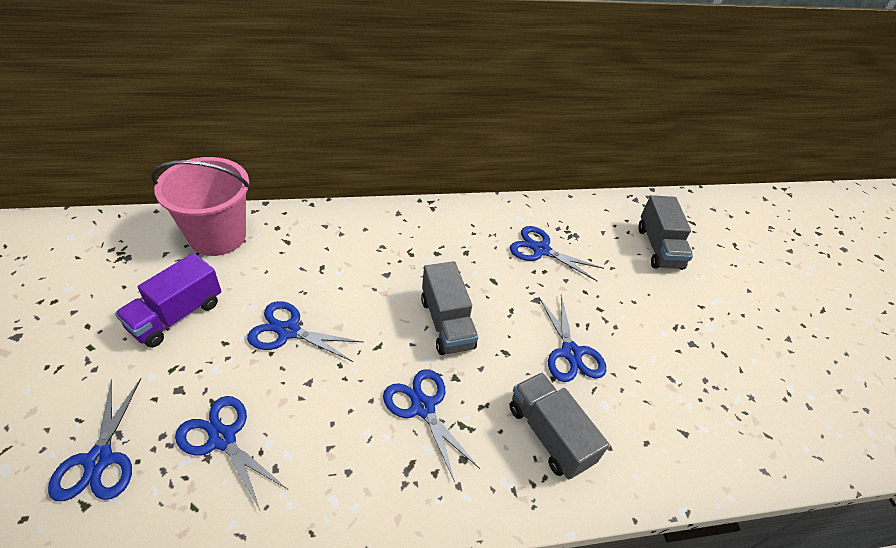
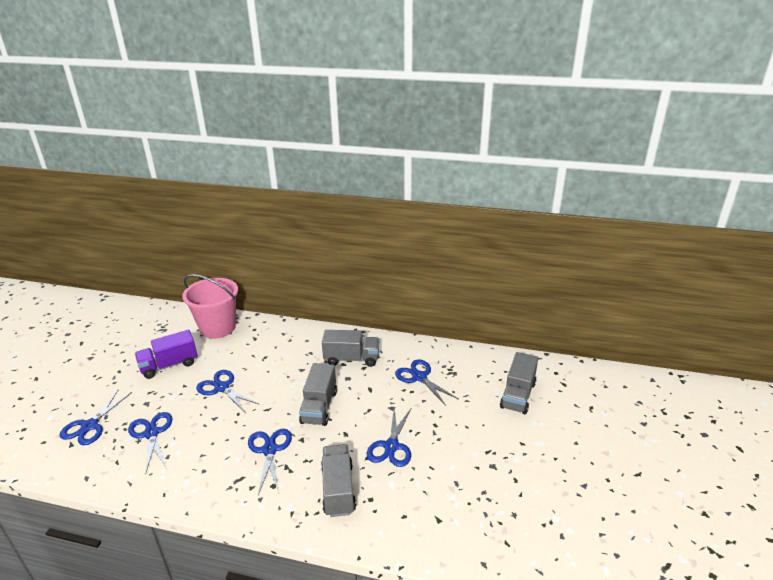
camera: 30 degrees right, 15 degrees down
none -> grey truck [322,330,379,367]

